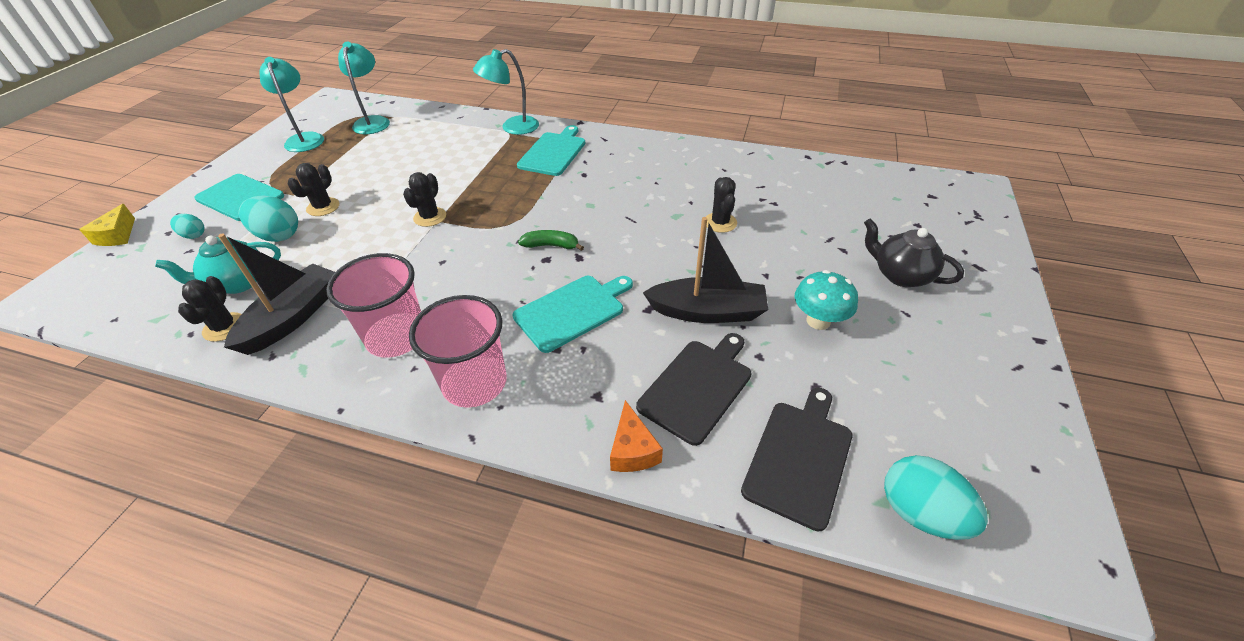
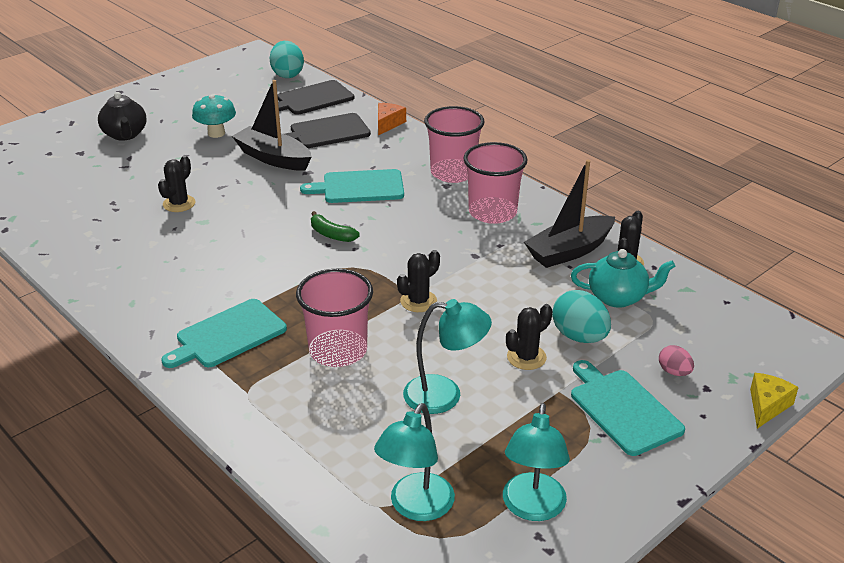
camera: 150 degrees left, 10 degrees down
turquoise egg [170,214,205,239] -> pink egg [659,345,694,376]
turquoise lamp [473,49,539,135] -> turquoise lamp moved to [403,299,492,414]
none -> pink cup [296,269,373,367]

